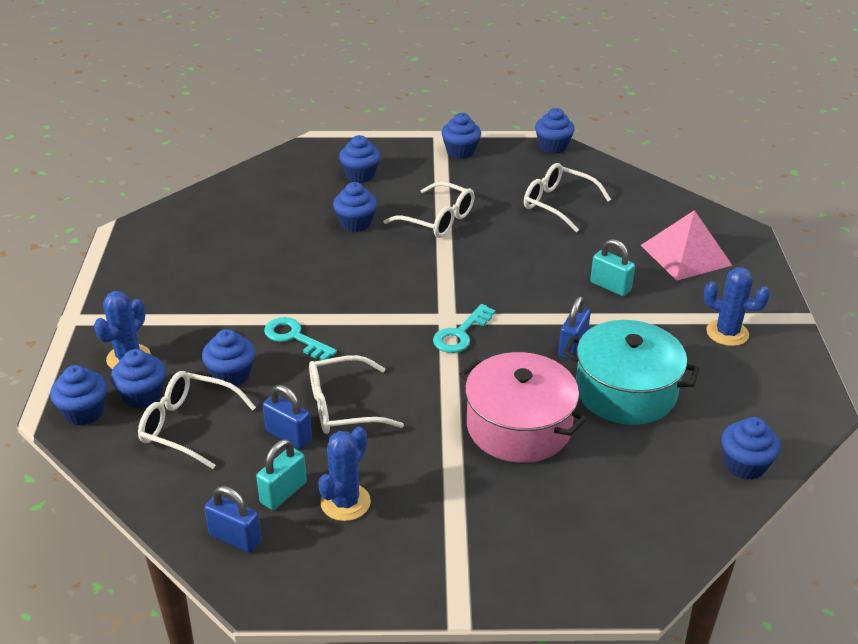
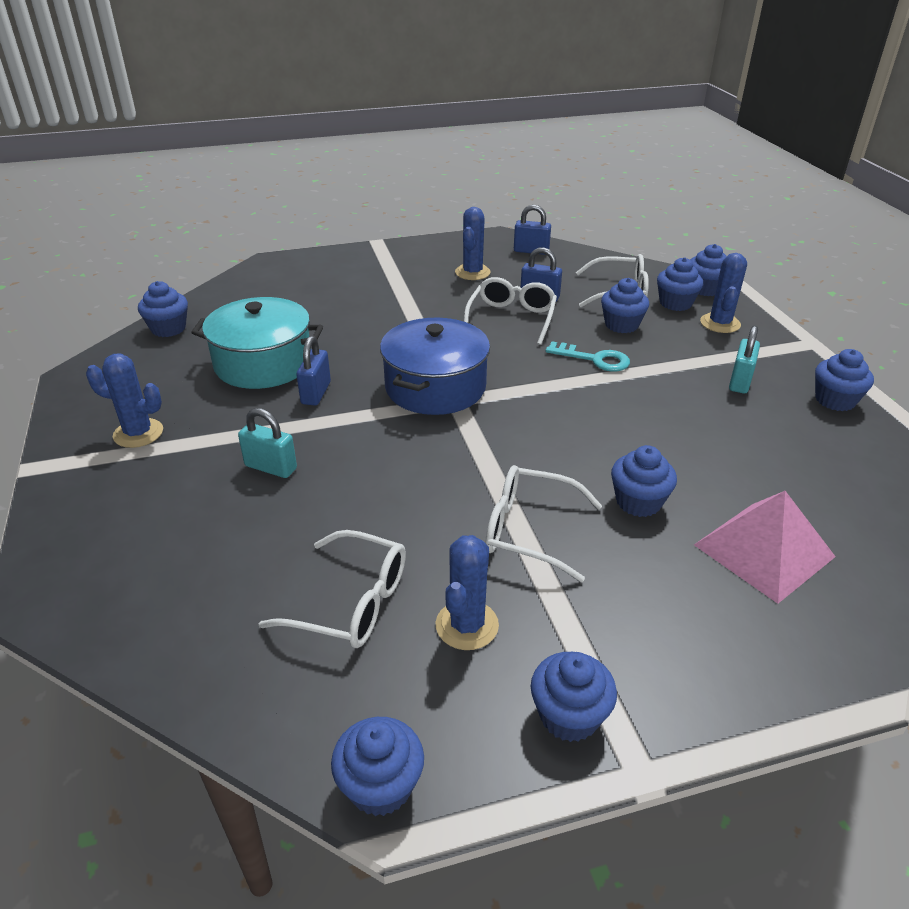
camera: 165 degrees right, 0 degrees up
turquoise padlock [256,439,307,510] -> turquoise padlock moved to [729,326,760,394]
white glasses [309,355,404,434] -> white glasses turned 45 degrees counterclockwise [464,277,557,345]
blue cupcake [339,135,380,183] -> blue cupcake moved to [815,349,874,411]
turquoise key [433,304,496,353] -> blue pot [380,318,490,415]
pink pot [459,352,587,463] -> none
pink pyramid [641,210,733,281] -> pink pyramid moved to [694,491,836,604]
none -> blue cactus [436,535,499,650]

